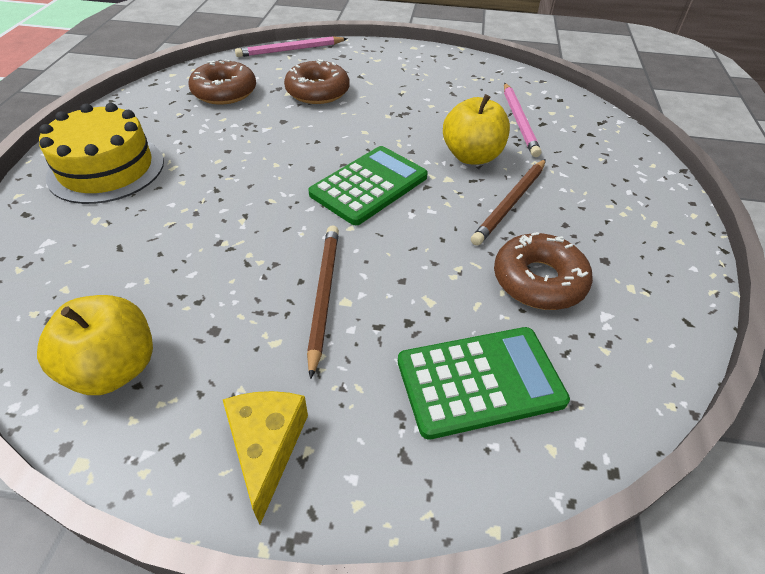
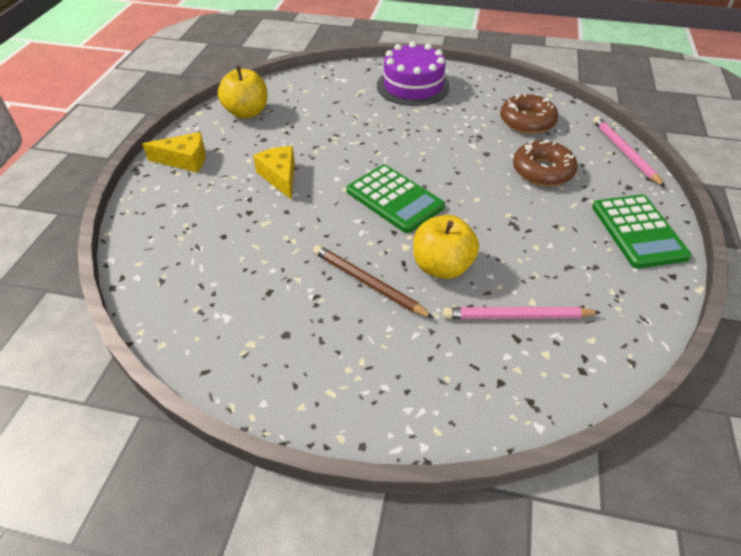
camera: 95 degrees right, 0 degrees up
yellow cake [39,103,164,204] -> purple cake [377,42,450,106]
brown pencil [307,225,339,379] -> yellow cheese [253,146,295,200]
green calculator [398,327,570,440] -> green calculator moved to [592,194,692,269]
brown donut [494,232,593,310] -> none

